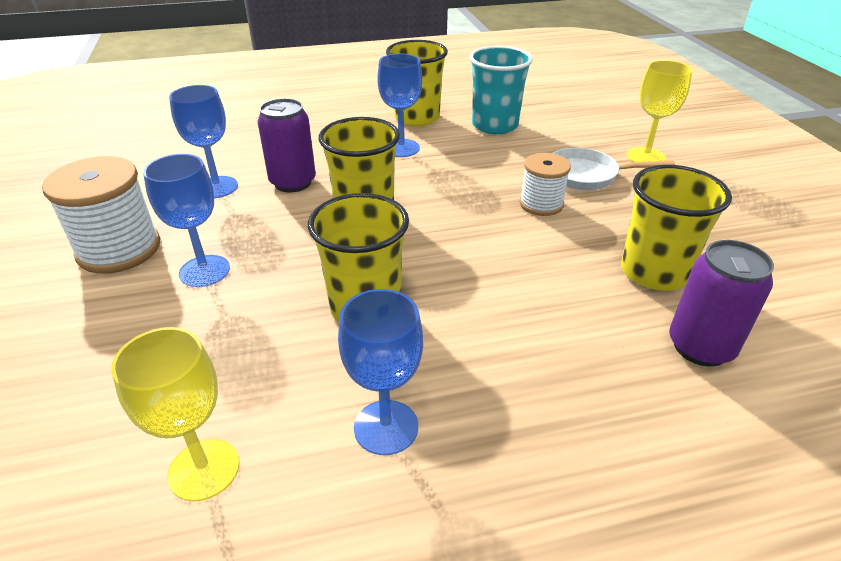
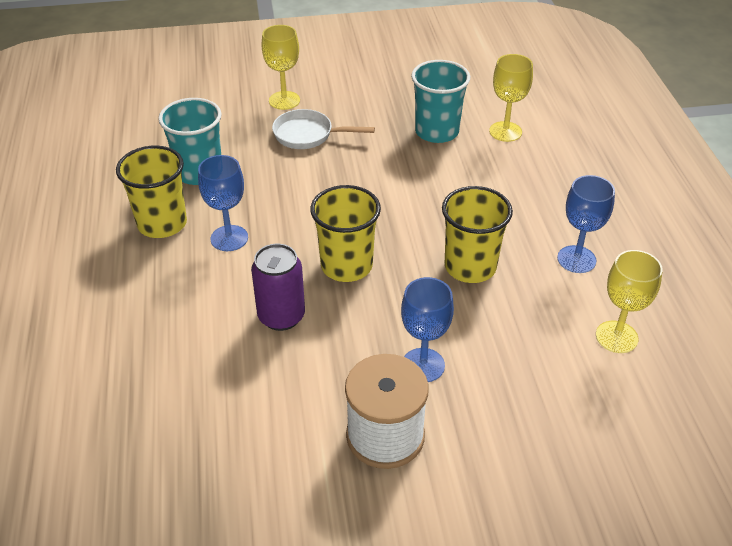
camera: 85 degrees left, 5 degrees up
blue goblet [169,85,238,198] -> none
white spool [520,153,571,216] -> none
white pan [553,148,675,190] -> white pan turned 90 degrees clockwise [272,109,375,149]
yellow cup [621,165,732,291] -> turquoise cup [411,60,470,143]
purple can [669,240,774,367] -> yellow goblet [489,54,533,142]

